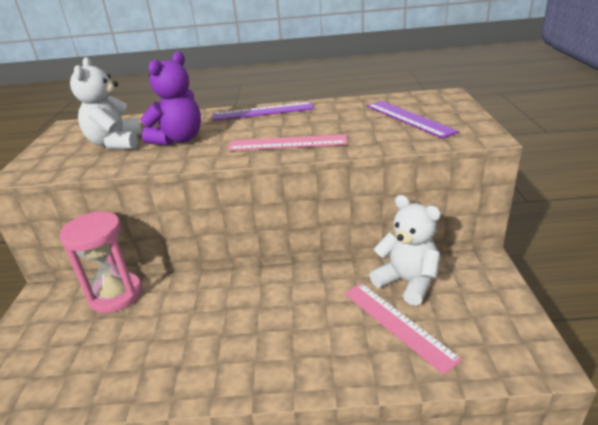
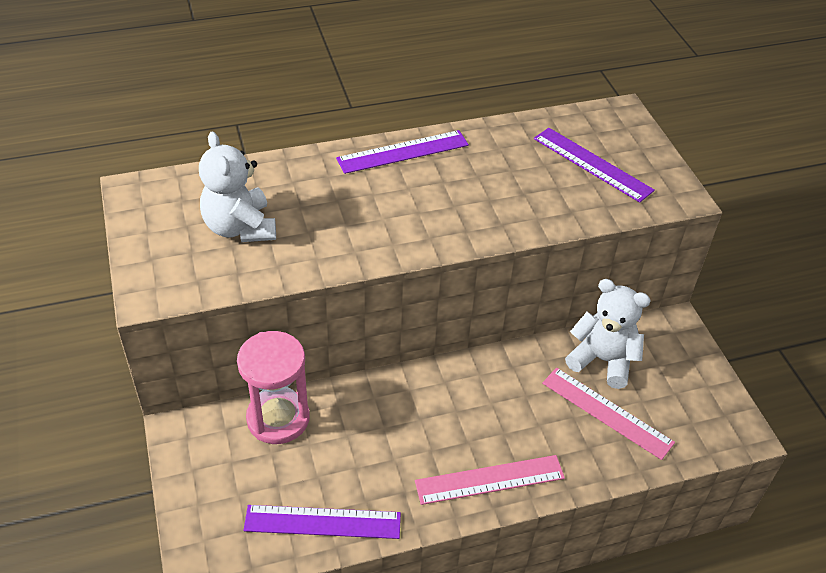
camera: 20 degrees left, 15 degrees up
purple teddy bear [141,52,201,146] -> none
pink ruler [228,134,347,151] -> pink ruler moved to [415,455,565,505]
none -> purple ruler [244,505,401,539]

